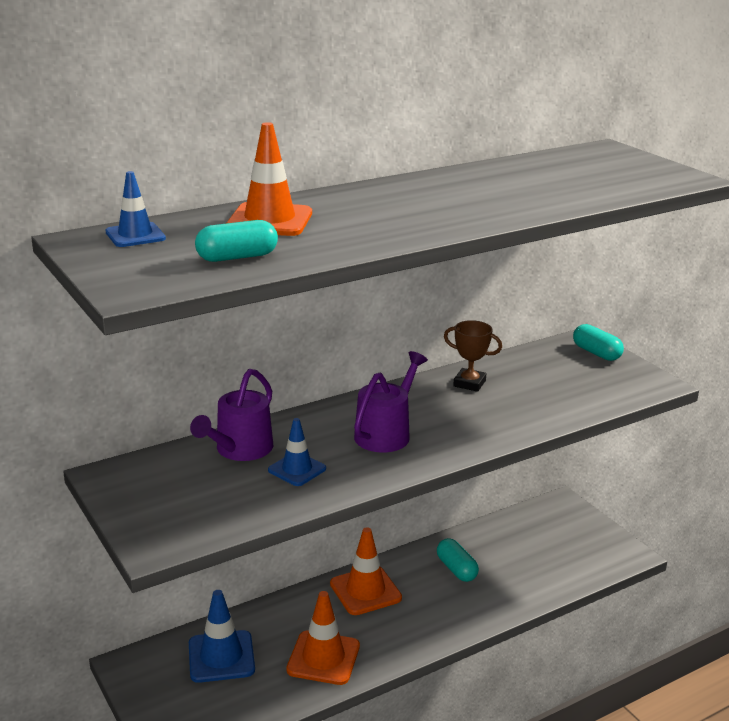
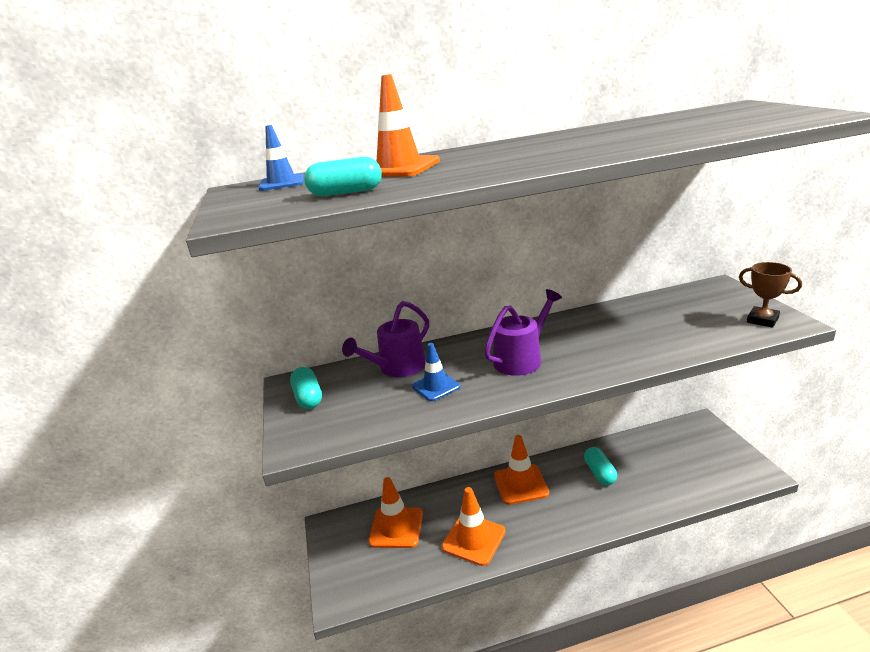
camera: 20 degrees right, 0 degrees up
blue traffic cone [189,590,255,683] -> orange traffic cone [368,477,423,548]
brown trophy [444,320,502,392] -> brown trophy moved to [739,262,802,328]
turquoise capsule [573,324,624,361] -> turquoise capsule moved to [290,367,322,409]

